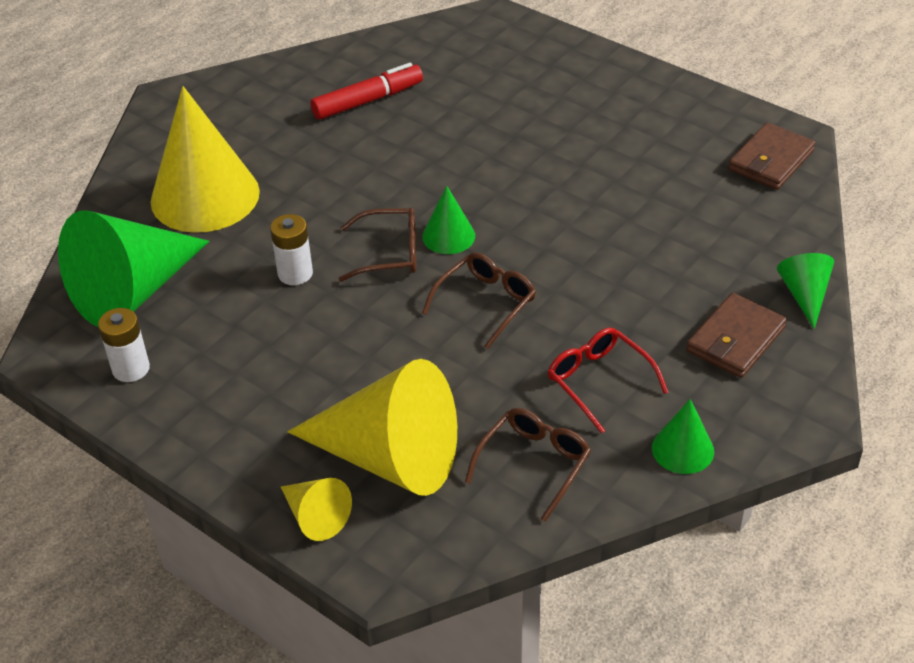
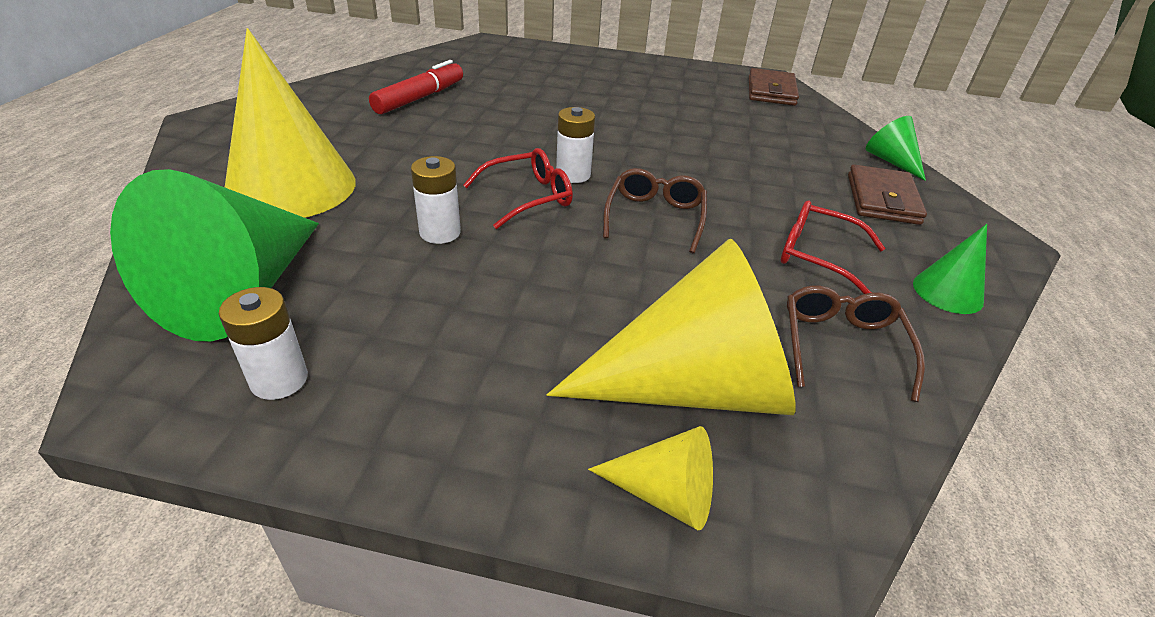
camera: 30 degrees left, 5 degrees down
brown glasses [339,208,416,282] -> red glasses [463,148,573,229]
green cone [422,186,475,254] -> white battery [556,107,595,183]

